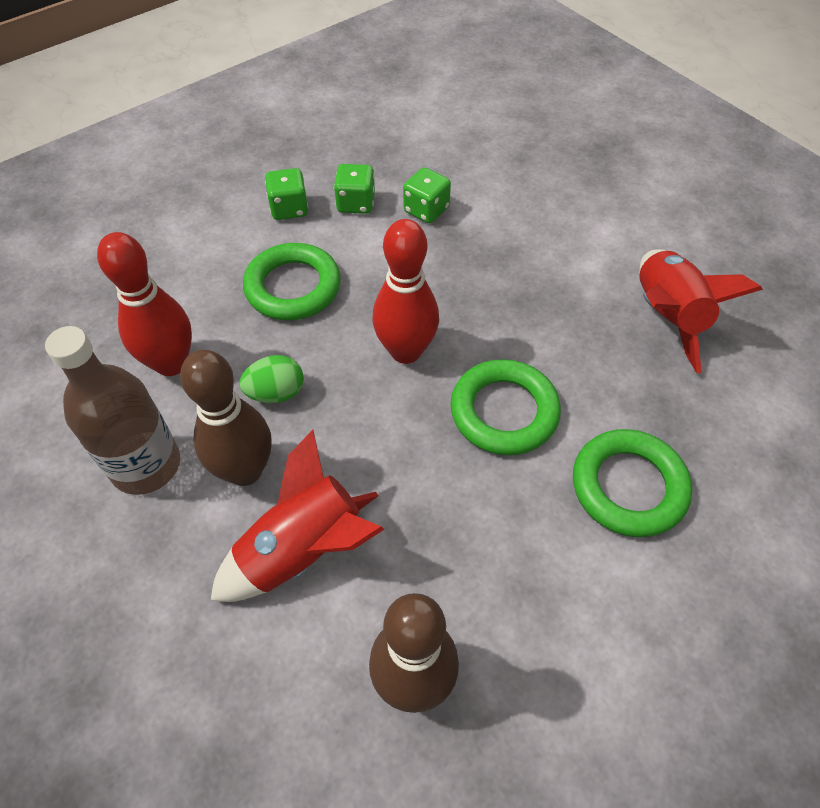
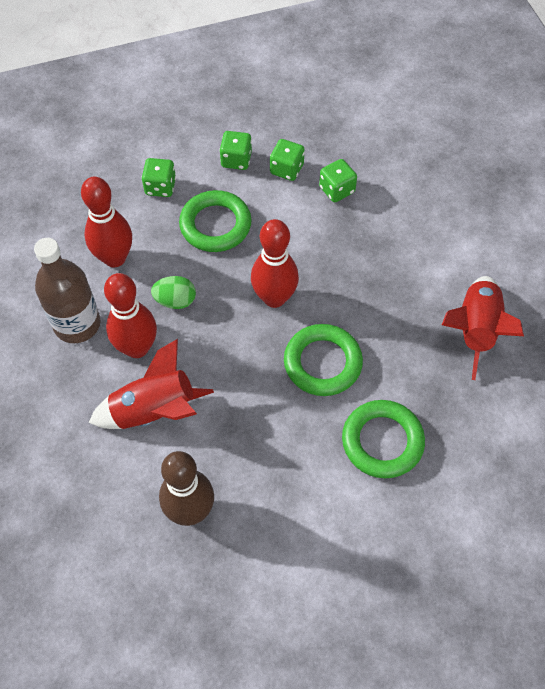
camera: 20 degrees right, 5 degrees up
brown bowling pin [180,350,272,486] -> red bowling pin [104,273,157,358]
none -> green dice [142,158,176,197]

